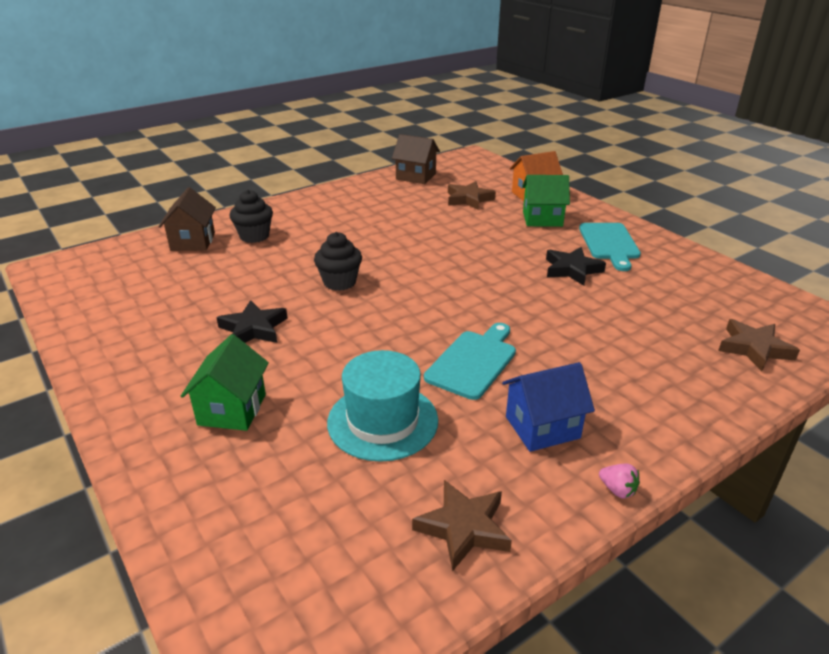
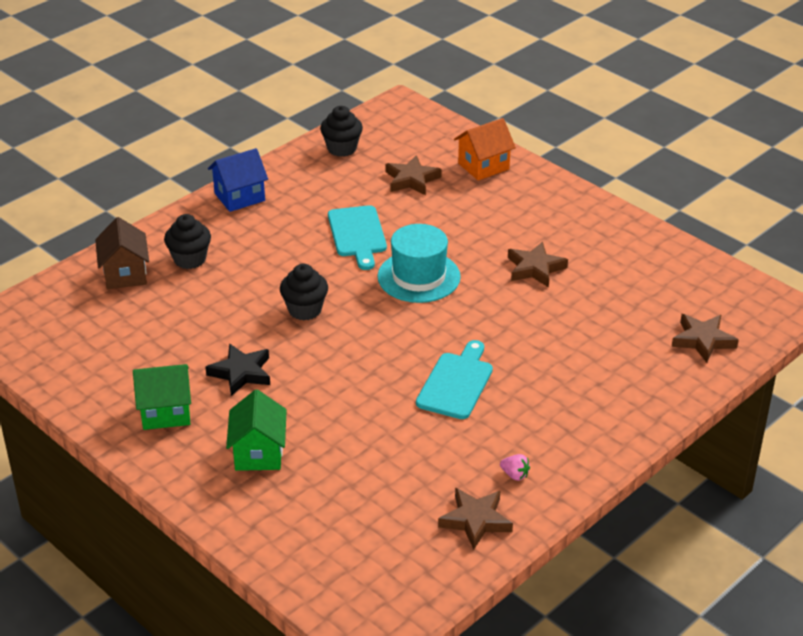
camera: 10 degrees left, 5 degrees up
turquoise hat [327,350,438,462] -> turquoise hat moved to [377,224,461,303]
brown house [392,134,440,184] -> black cupcake [320,106,363,157]
blue house [502,362,595,452] -> blue house moved to [208,148,268,212]
green house [522,175,570,227] -> green house moved to [133,364,191,430]
black star [546,247,606,286] -> brown star [508,242,568,288]
turquoise cutting board [579,223,641,271] -> turquoise cutting board moved to [328,205,387,270]
pink strawberry [599,464,640,499] -> pink strawberry moved to [500,454,530,481]

